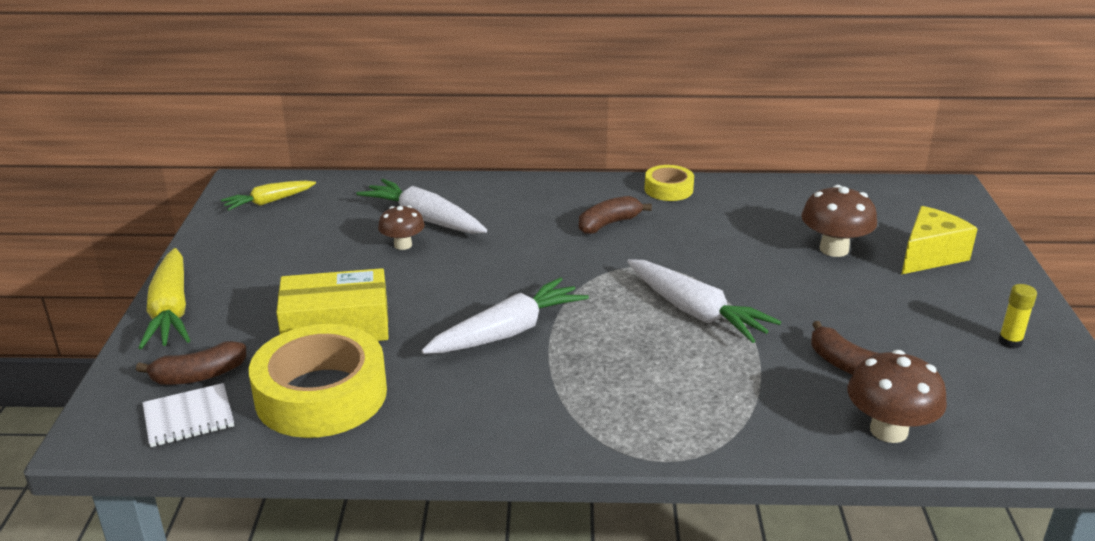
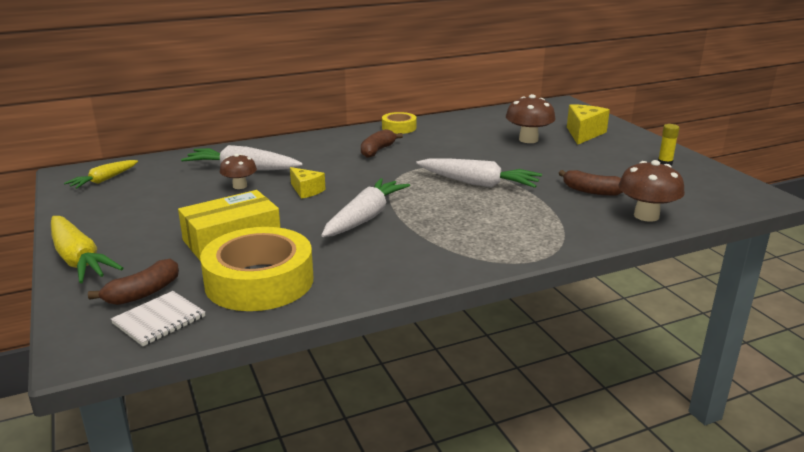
camera: 25 degrees left, 5 degrees down
none -> yellow cheese [290,167,326,199]

